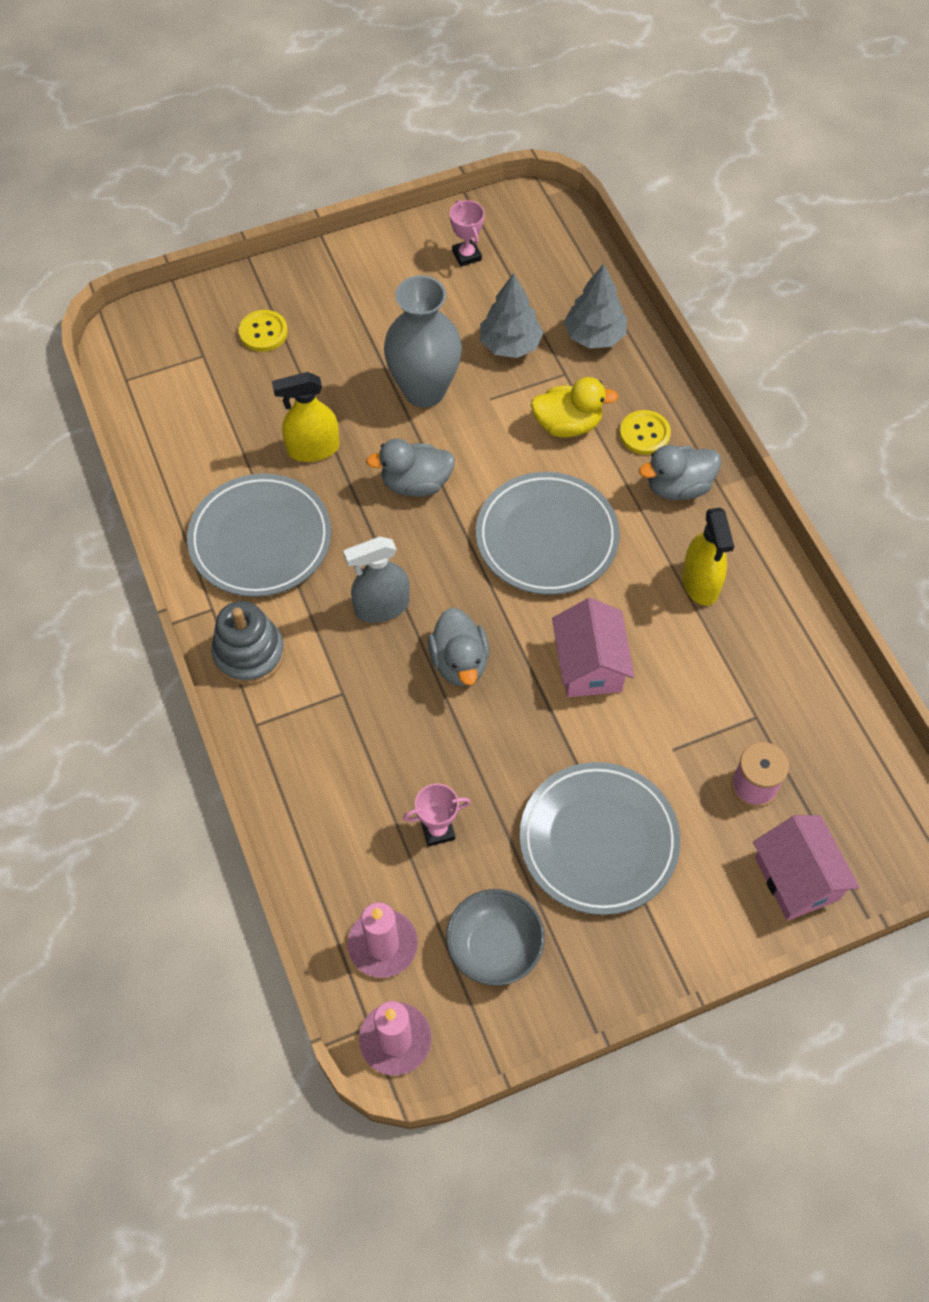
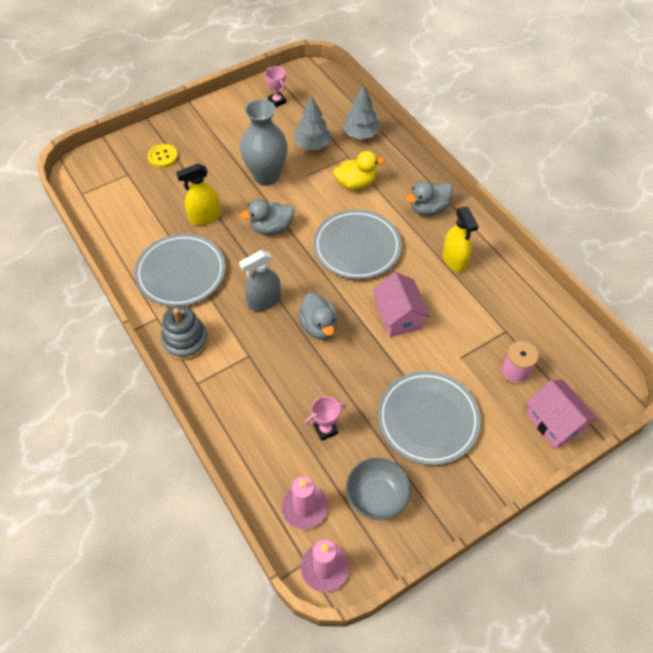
camera: 10 degrees left, 5 degrees down
yellow button [620,410,671,455] -> none

